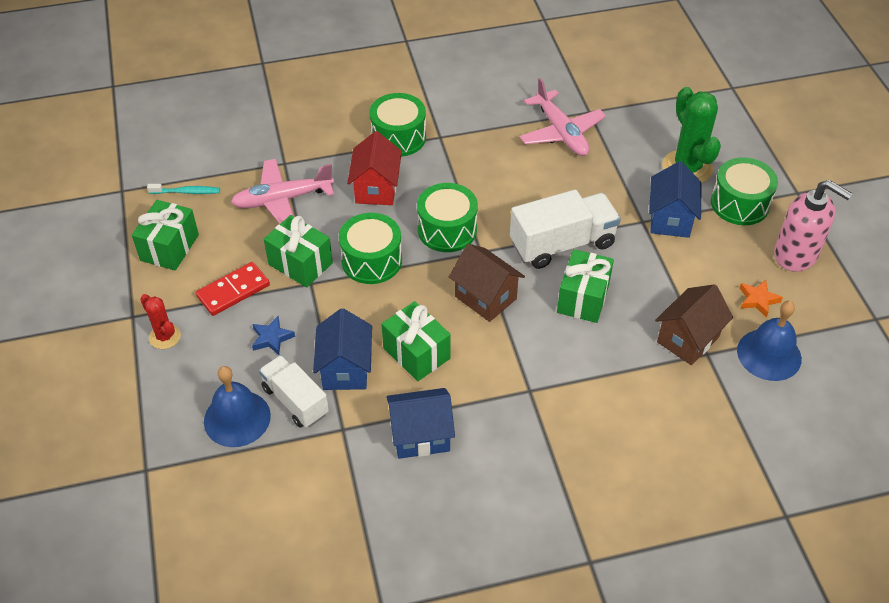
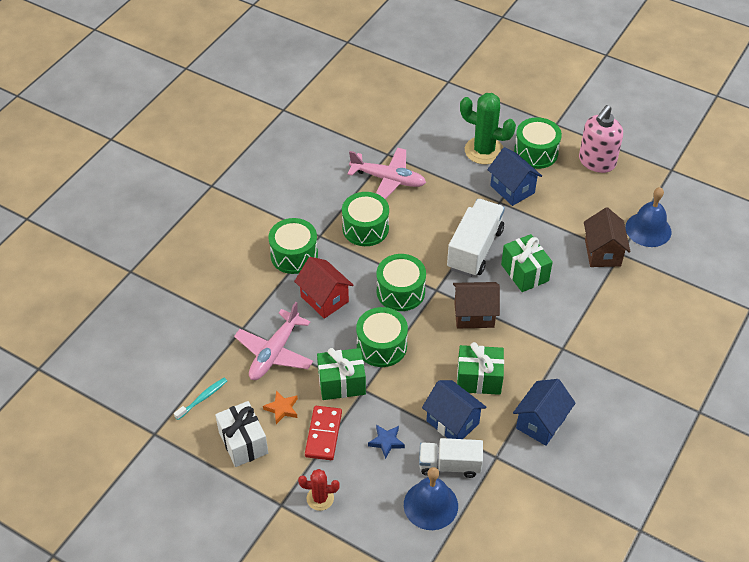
camera: 45 degrees left, 0 degrees up
green gift [132,200,199,270] -> white gift [215,401,268,467]
orange star [739,280,783,318] -> orange star moved to [263,390,298,424]
pink soap dispenser [774,180,853,272] -> pink soap dispenser turned 135 degrees clockwise [579,105,623,173]
none -> green drum [342,192,389,246]

